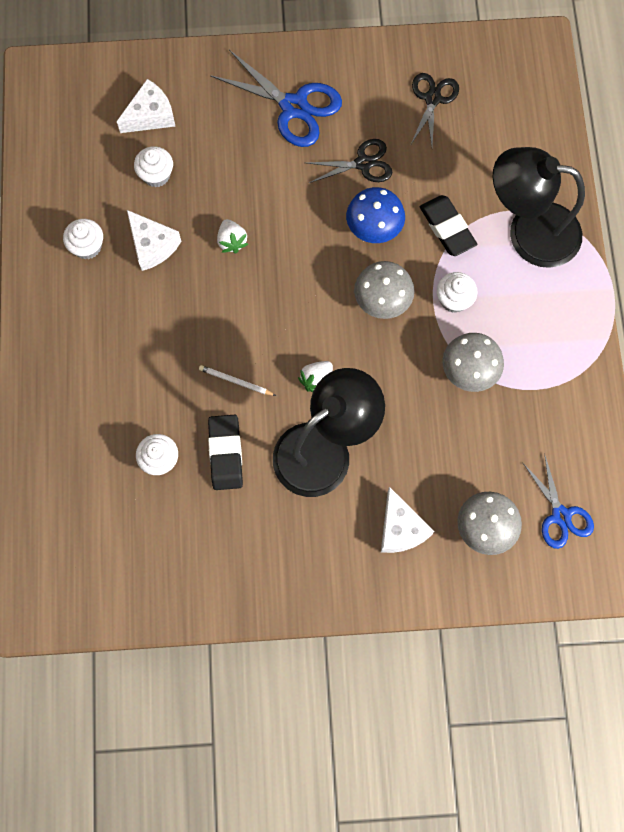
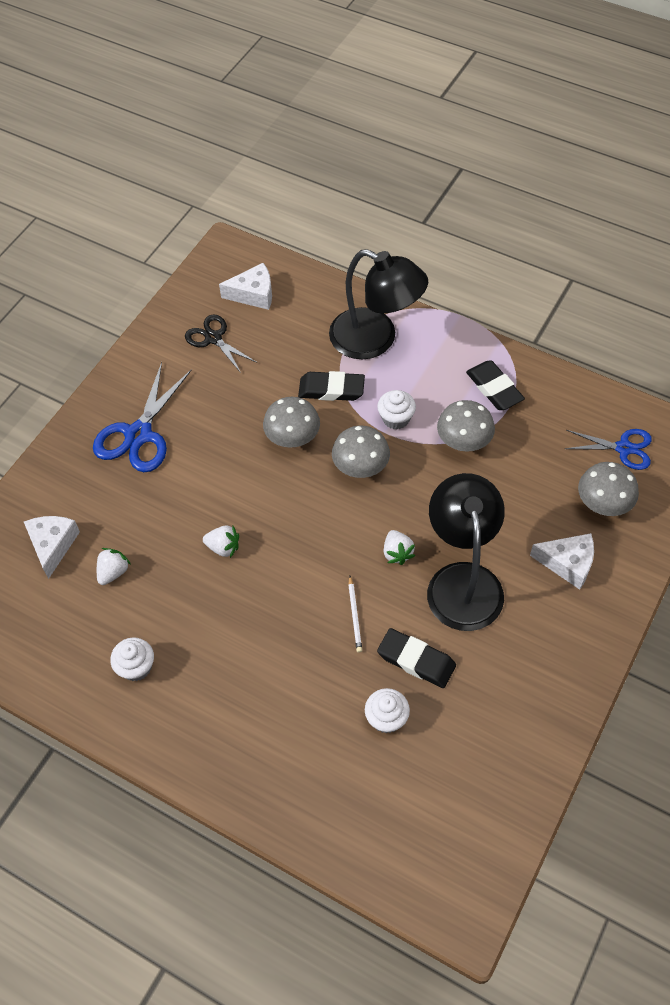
camera: 55 degrees left, 15 degrees down
white cheese [127,210,181,271] -> white cheese moved to [219,263,272,310]
white cupcake [134,146,173,187] -> white strawberry [97,548,131,585]
white pencil [199,365,276,396] -> white pencil turned 60 degrees counterclockwise [348,576,362,653]
blue scissors [210,50,342,147] -> blue scissors turned 135 degrees clockwise [93,362,192,472]
black scissors [307,139,393,183] -> none
blue mushroom [346,187,405,243] -> grey mushroom [263,397,320,448]
black lamp [493,147,585,268] -> black lamp turned 105 degrees counterclockwise [329,249,428,359]
none -> black eraser [466,360,525,410]

